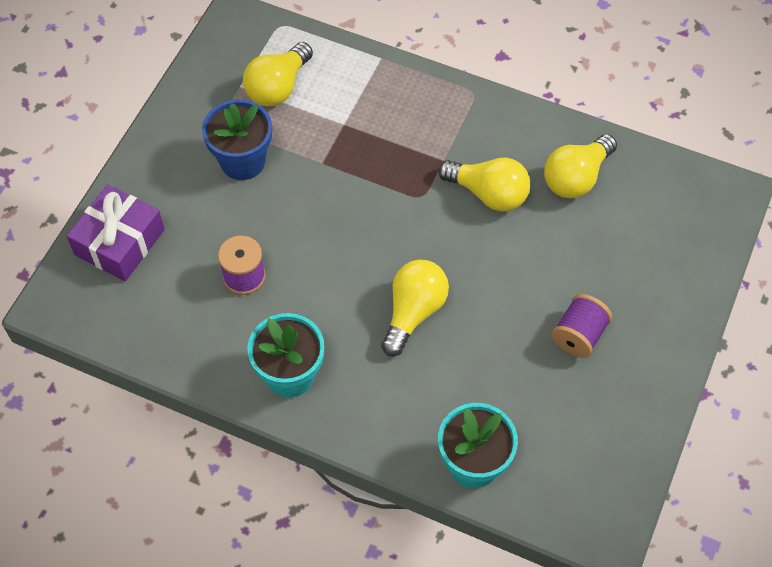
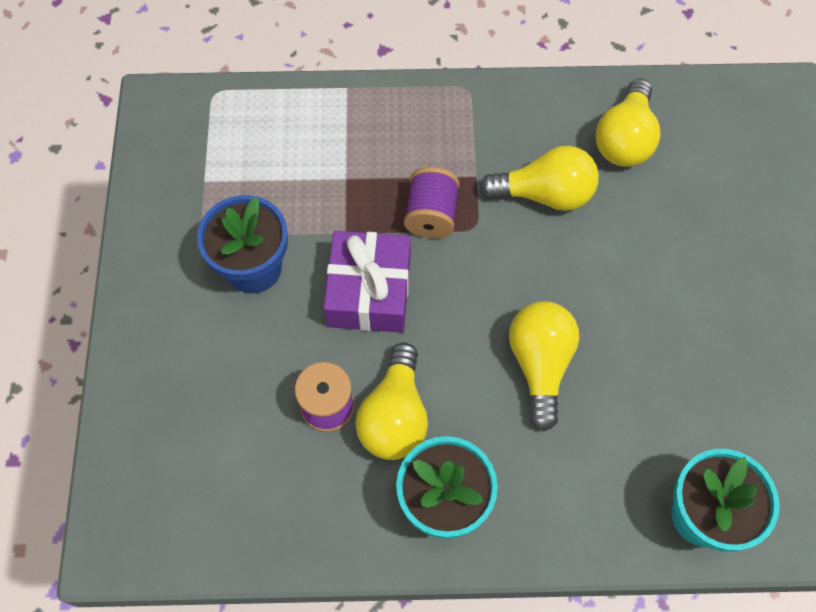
camera: 25 degrees left, 5 degrees up
purple gift [67,184,165,281] -> purple gift moved to [324,231,411,333]
yellow light bulb [243,42,313,107] -> yellow light bulb moved to [355,343,428,460]
purple spool [551,294,612,358] -> purple spool moved to [404,167,460,238]

